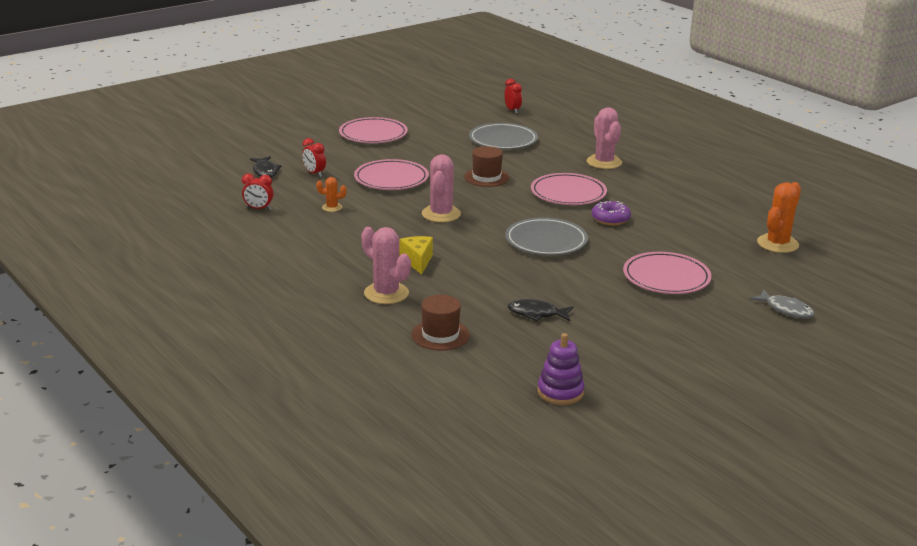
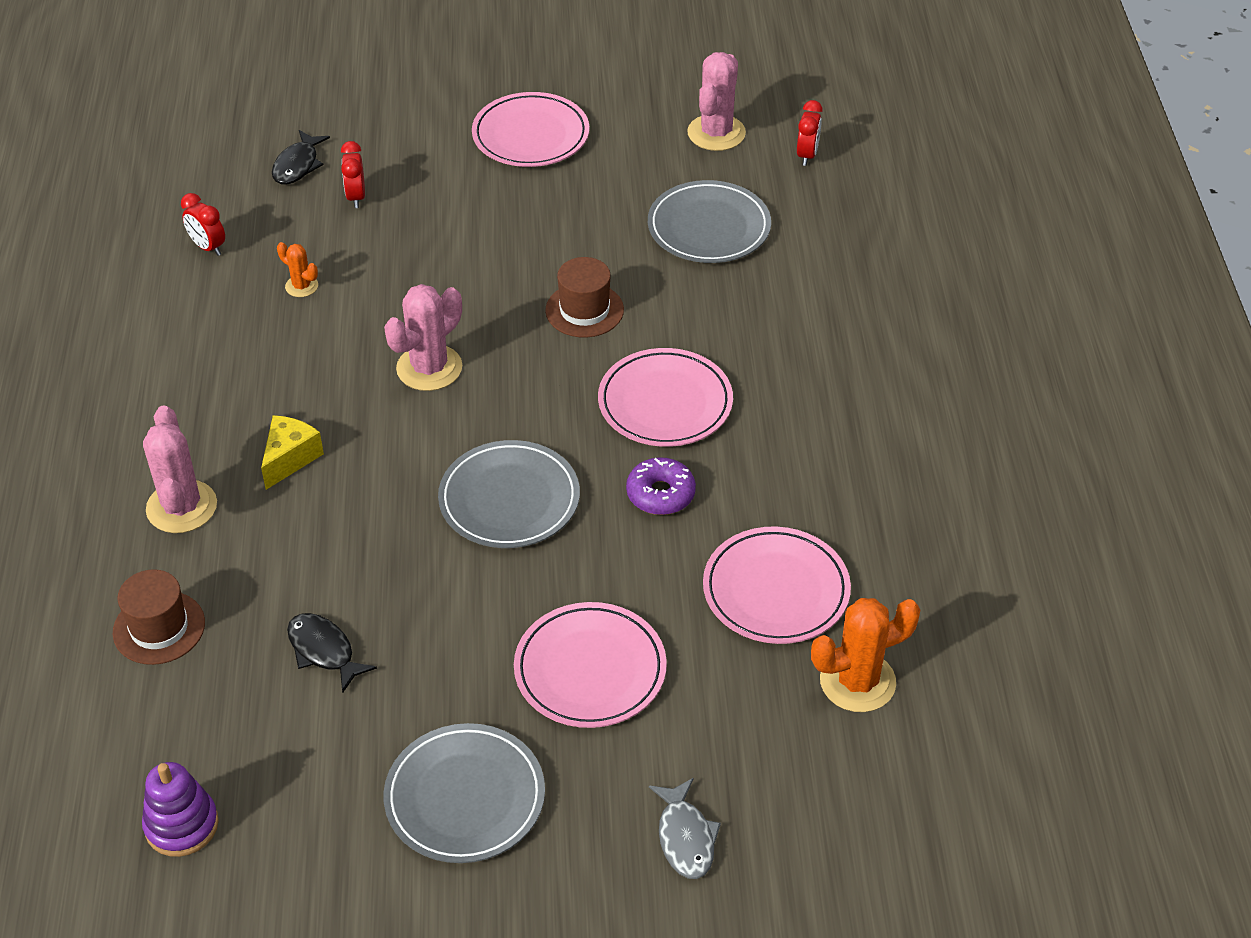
camera: 35 degrees right, 20 degrees up
pink plate [354,159,429,190] -> pink plate moved to [703,526,851,644]
pink cactus [587,107,622,169] -> pink cactus moved to [687,52,746,151]
none -> grey plate [384,723,545,863]

